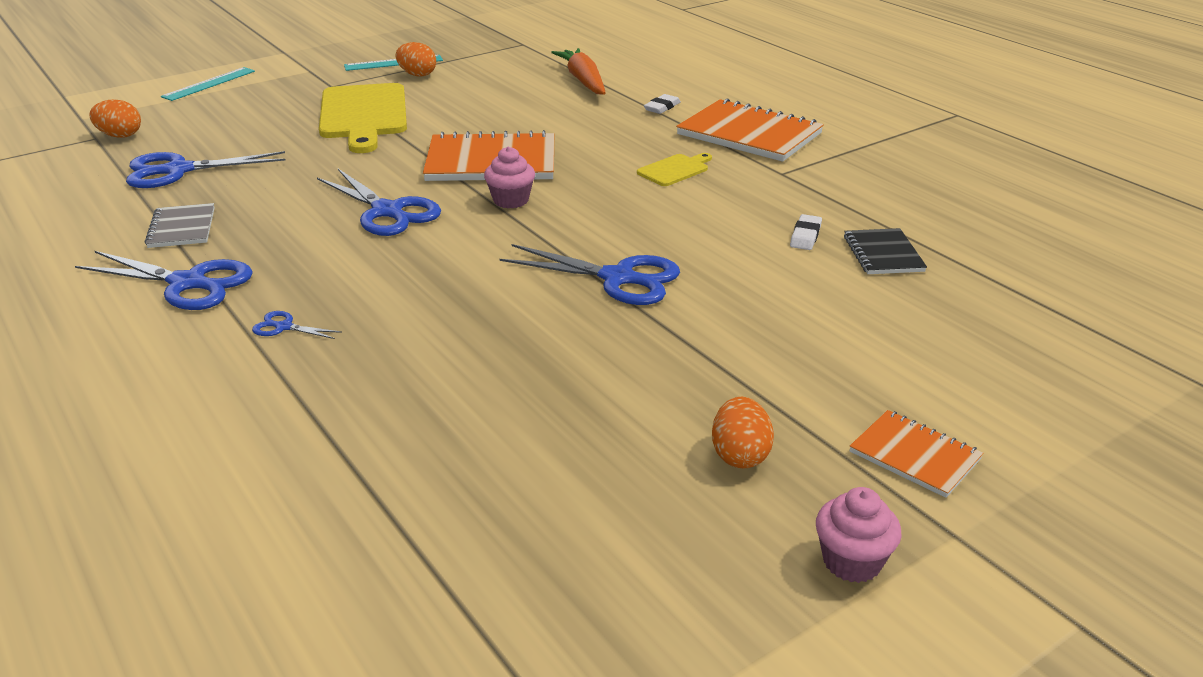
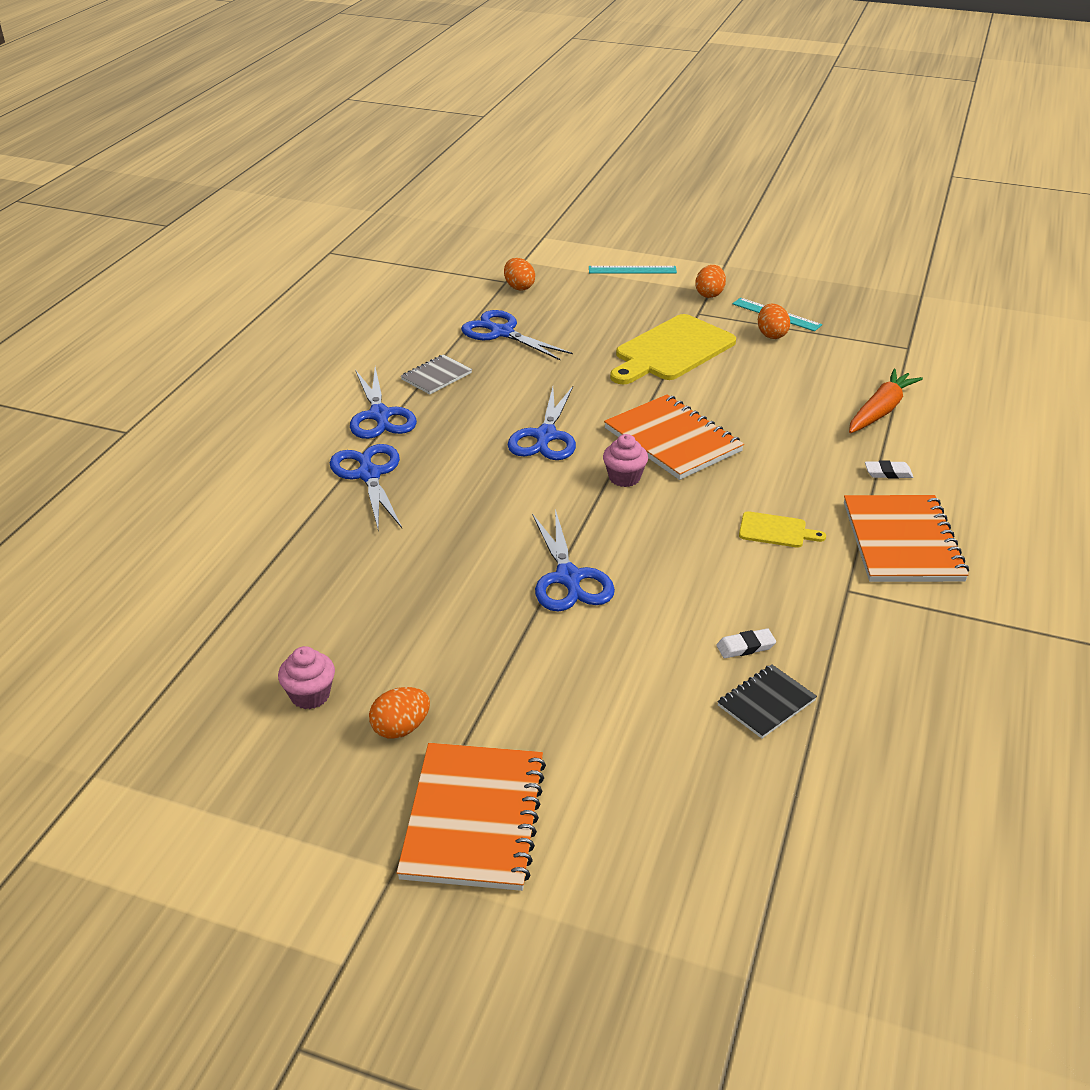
camera: 55 degrees right, 5 degrees up
blue scissors [252,311,342,339] -> blue scissors [330,444,402,528], size x2.21
pink cupcake [816,487,902,583] -> pink cupcake moved to [278,646,335,709]
orange notebook [850,410,983,498] -> orange notebook [397,743,546,891], size x1.84
none -> orange egg [695,265,726,298]

